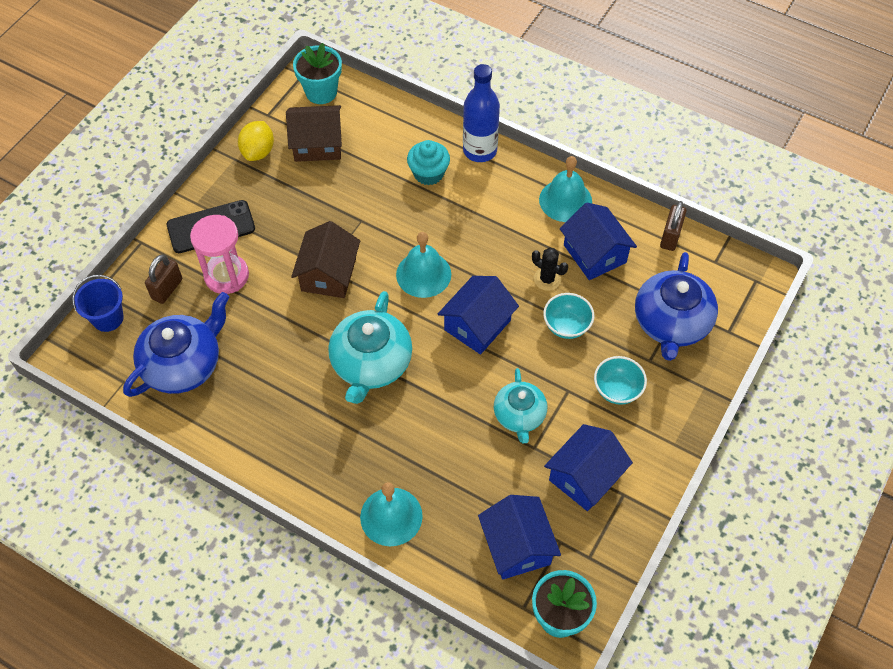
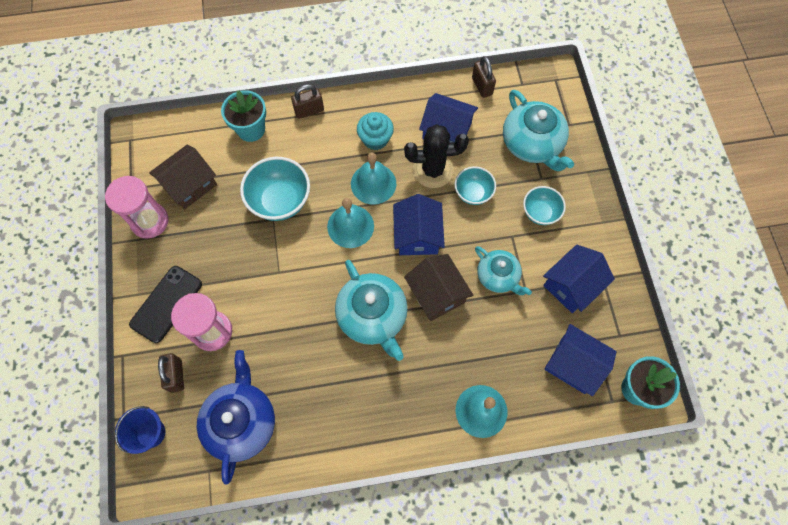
camera: 40 degrees left, 10 degrees up
yellow lemon [238,121,274,161] -> pink hourglass [105,176,169,239]
brown house [291,221,360,298] -> brown house moved to [404,254,474,321]
turquoise flower pot [293,43,342,104] -> turquoise flower pot moved to [221,90,266,142]
turquoise cupcake [407,140,450,185] -> turquoise cupcake moved to [357,112,394,150]
blue bottle [463,64,500,162] -> brown padlock [291,84,324,119]
black cactus [532,248,568,291] -> black cactus [404,124,469,188], size x1.80
turquoise bell [539,156,592,222] -> turquoise bell moved to [351,153,396,204]
blue house [544,424,633,511] -> blue house turned 45 degrees clockwise [543,244,615,313]
blue teapot [635,252,718,361] -> turquoise teapot [503,89,574,171]
none -> turquoise bowl [240,157,310,221]

